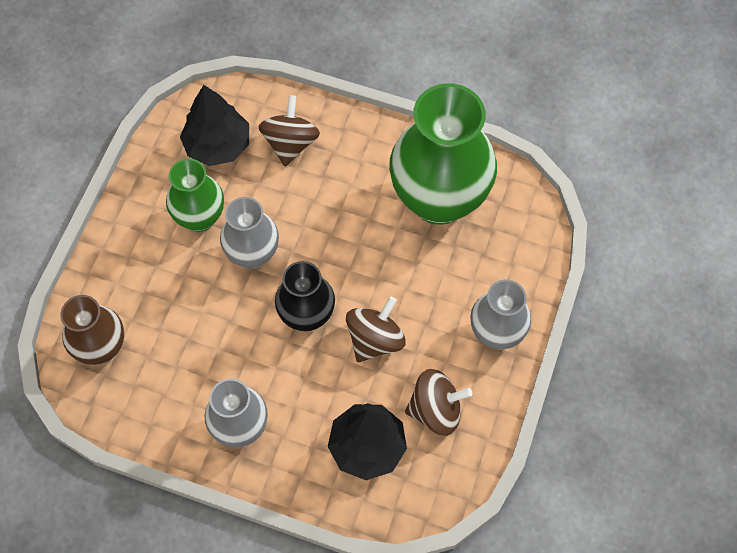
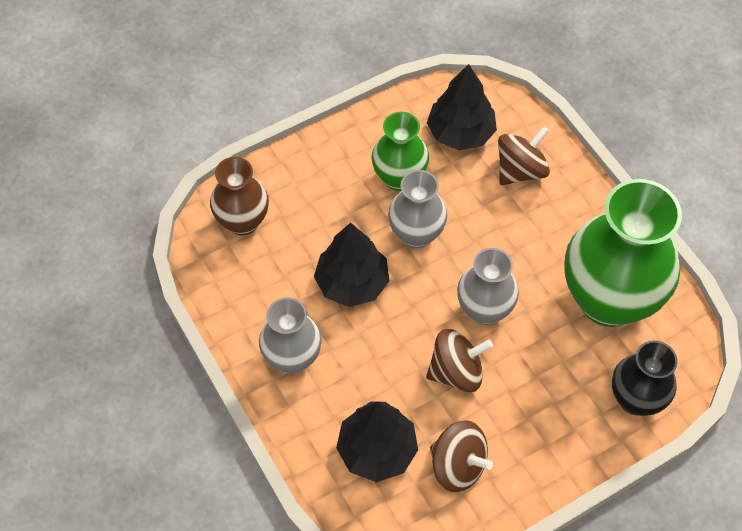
camera: 40 degrees right, 5 degrees down
black vase [275,261,335,331] -> black vase moved to [612,340,677,416]
grey vase [470,279,531,349] -> grey vase moved to [457,248,519,325]
none -> black tree [314,223,389,307]

